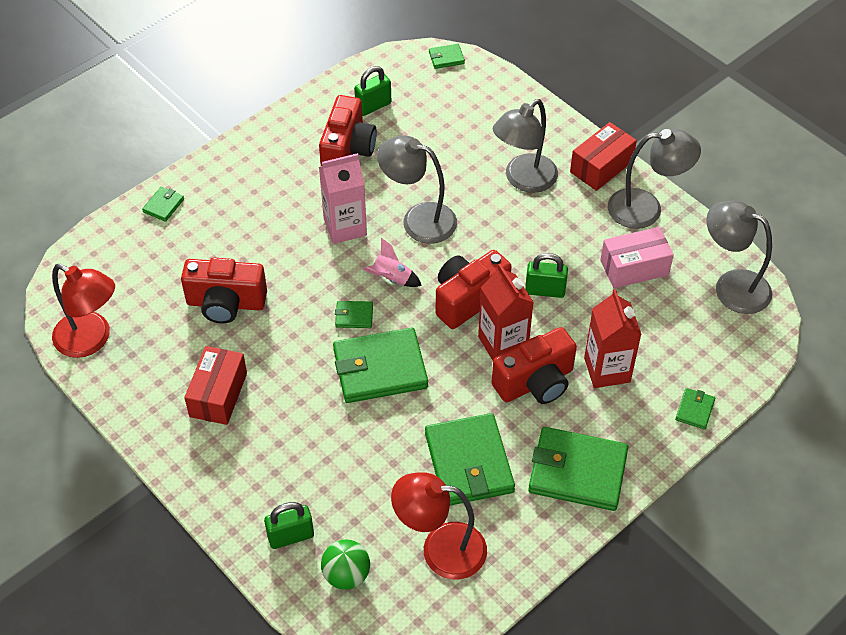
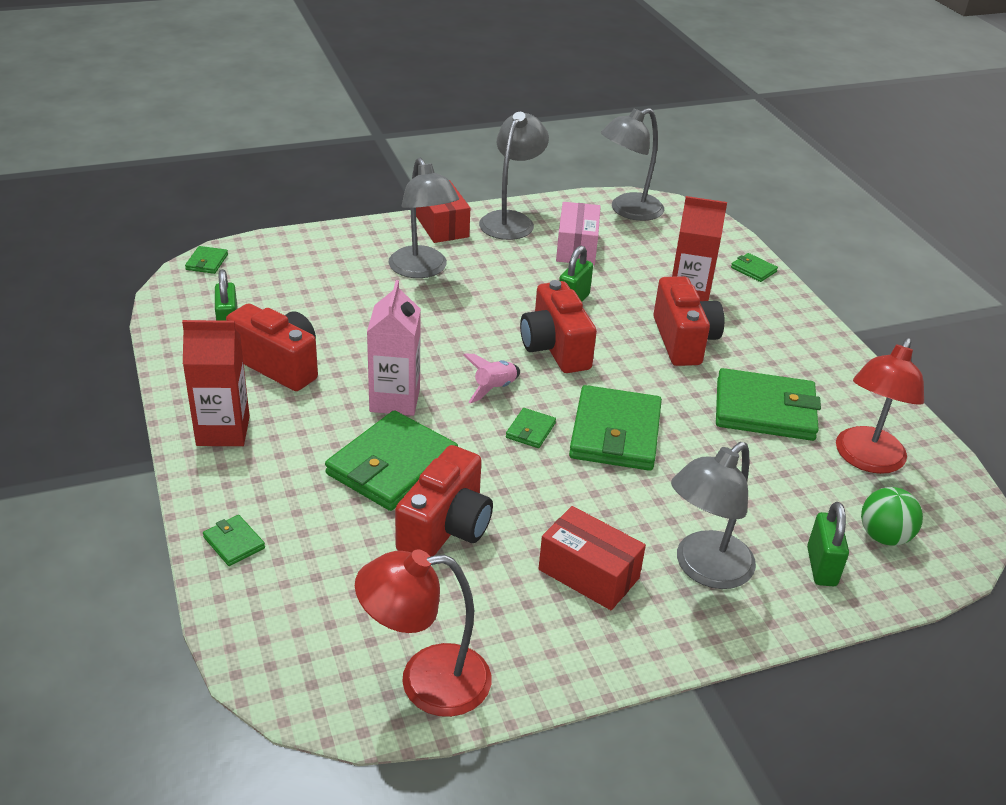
camera: 70 degrees left, 15 degrees down
red lamp [52,264,115,358] -> red lamp turned 150 degrees counterclockwise [355,549,492,717]
grey lamp [377,135,457,243] -> grey lamp moved to [671,442,756,589]
red carton [478,264,534,360] -> red carton moved to [182,320,250,446]
green wallet [528,427,628,511] -> green wallet moved to [325,410,458,511]

